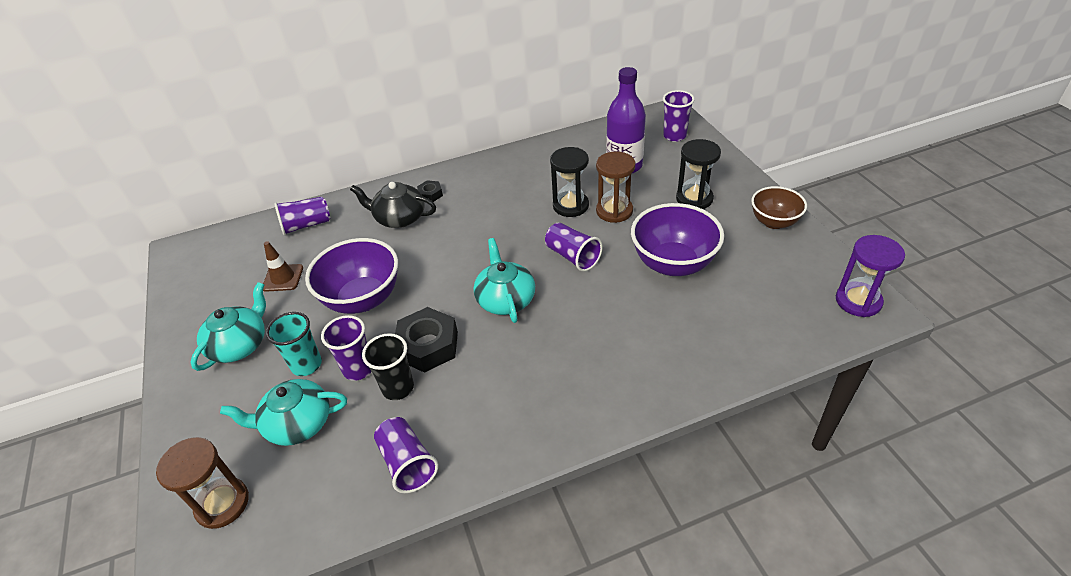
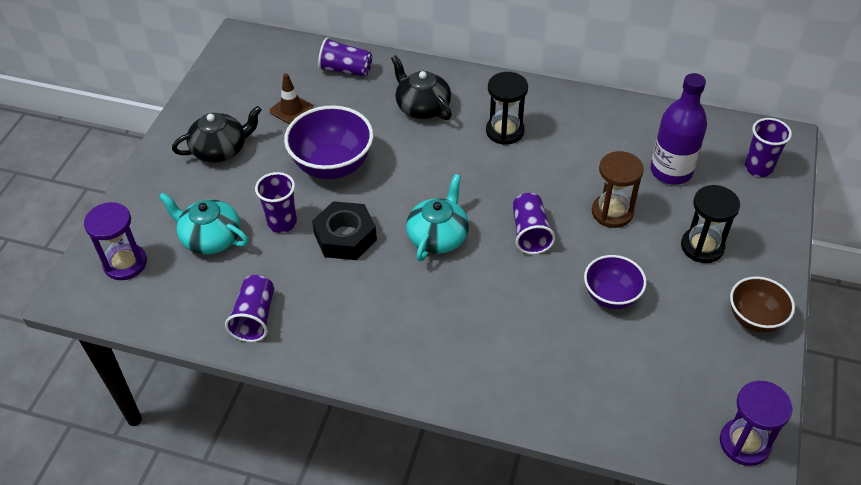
camera: 35 degrees right, 5 degrees up
brown hourglass [156,437,249,529] -> purple hourglass [84,202,147,280]
turquoise teapot [191,282,266,371] -> black teapot [172,106,262,163]
turquoise cup [266,312,322,376] -> none
black cup [362,333,414,400] -> none
black nut [417,180,443,202] -> none
black hourglass [550,147,589,217] -> black hourglass moved to [486,72,528,145]
purple bowl [631,203,724,276] -> purple bowl [584,255,647,309], size x0.62

